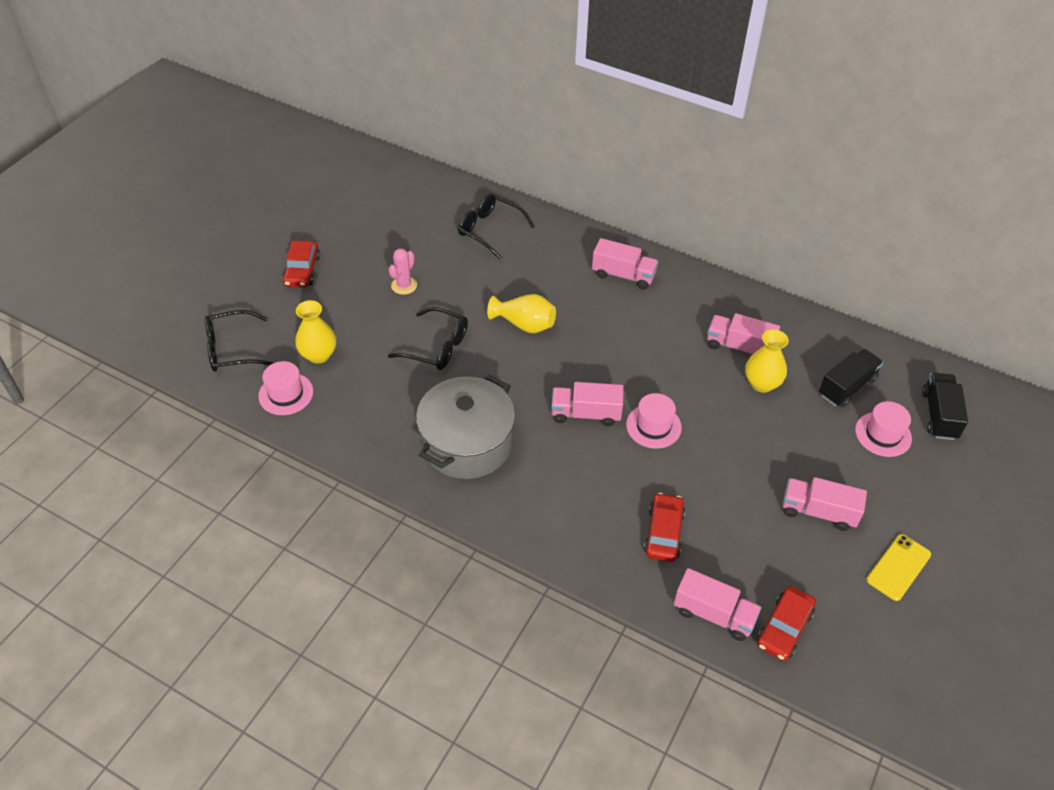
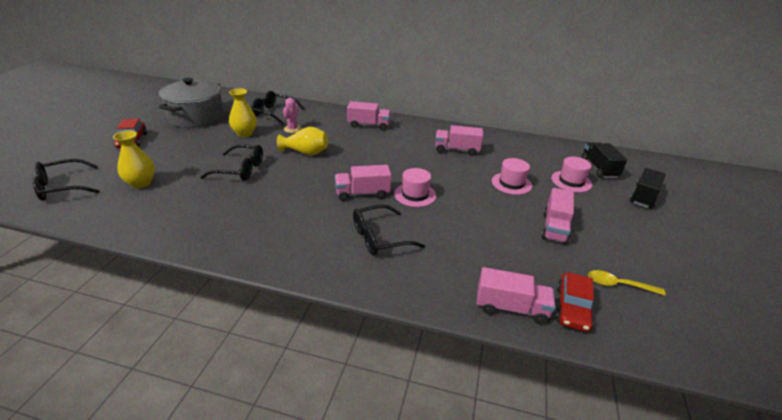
camera: 15 degrees left, 15 degrees down
pink hat [258,361,313,415] -> pink hat moved to [492,158,532,195]
pink cactus [389,248,417,295] -> pink cactus moved to [283,98,302,133]
grey pot [416,375,515,479] -> grey pot moved to [159,78,224,128]
red car [644,493,685,562] -> none
yellow vase [745,329,789,393] -> yellow vase moved to [229,88,257,137]
pink truck [783,477,867,531] -> pink truck turned 75 degrees counterclockwise [541,188,574,245]
black truck [819,349,883,407] -> black truck moved to [629,168,666,209]
yellow phone [867,534,931,601] -> none
none -> black glasses [353,204,425,256]
none -> yellow spoon [588,270,666,295]

